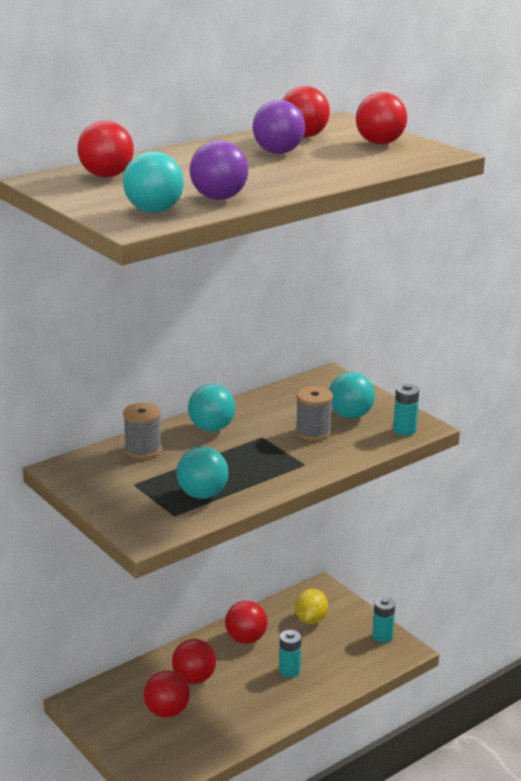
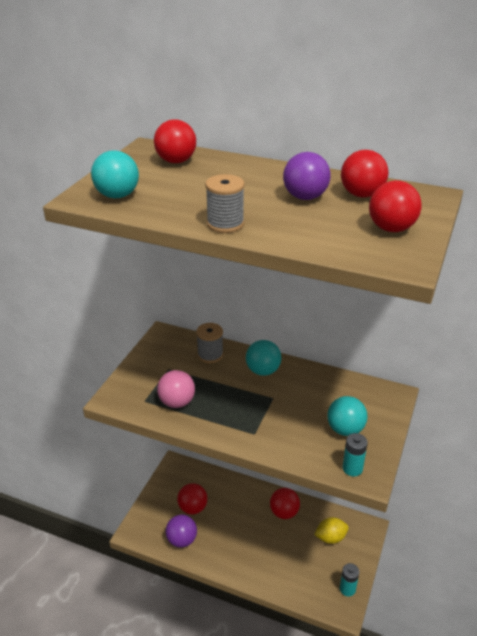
camera: 60 degrees right, 10 degrees up
red ball [172,639,216,684] -> none
turquoise ball [176,447,228,499] -> pink ball [157,370,195,408]
purple ball [190,140,249,200] -> purple ball moved to [166,515,197,548]
turquoise battery [279,630,301,677] -> none
grey spool [296,386,333,441] -> grey spool moved to [205,174,245,233]

